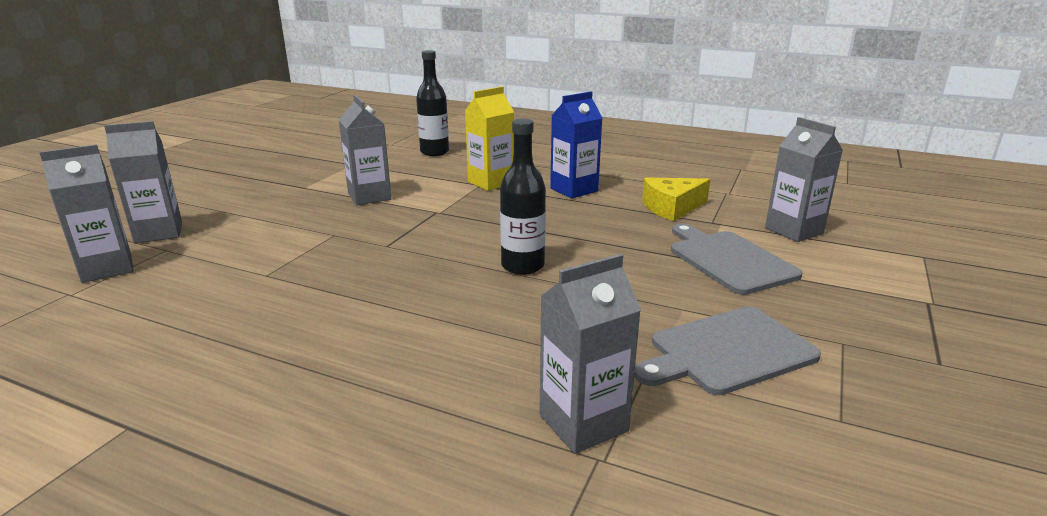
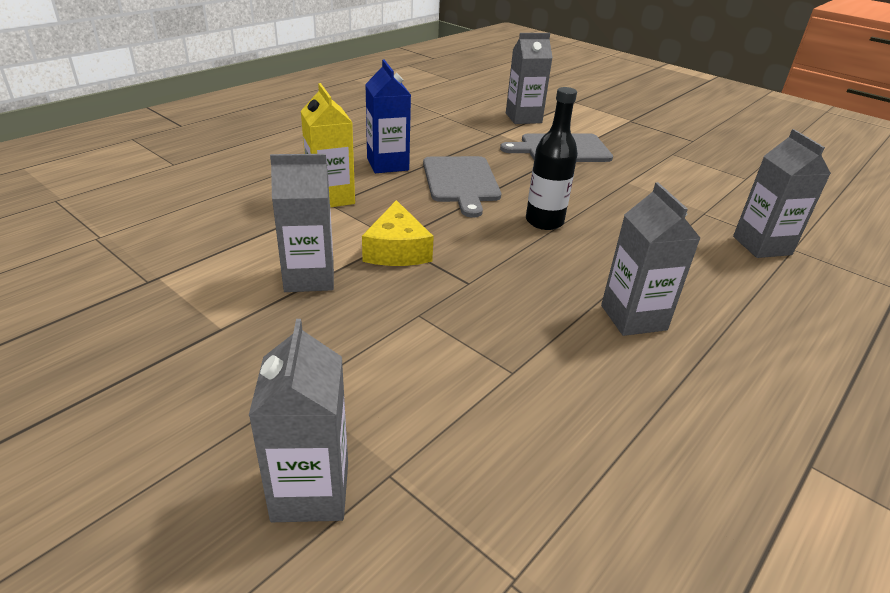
camera: 75 degrees left, 10 degrees up
grey carton [39,144,134,283] -> grey carton moved to [601,182,701,336]
black bottle [416,50,449,156] -> none
grey cutting board [634,306,821,395] -> grey cutting board moved to [423,156,501,218]
yellow cheese [642,177,710,221] -> yellow cheese moved to [362,200,434,266]

